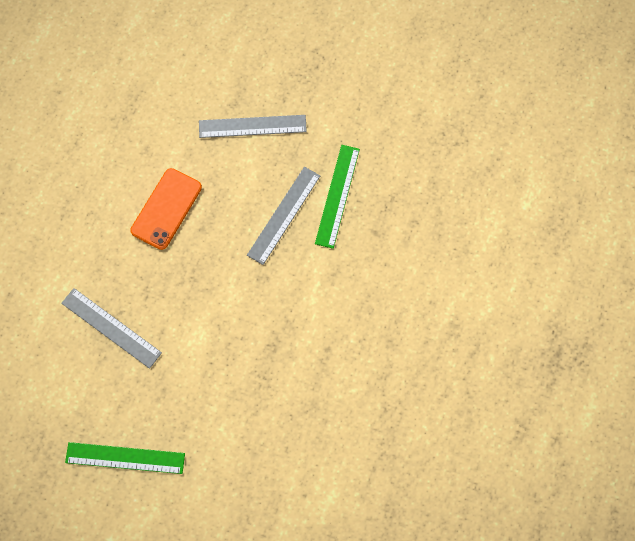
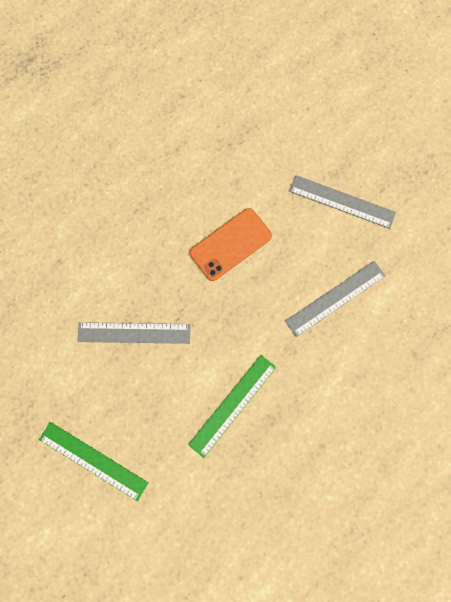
camera: 25 degrees right, 5 degrees up
grey ruler [61,288,162,369] -> grey ruler turned 60 degrees counterclockwise [77,322,191,344]
green ruler [315,145,360,249] -> green ruler moved to [188,355,276,458]

